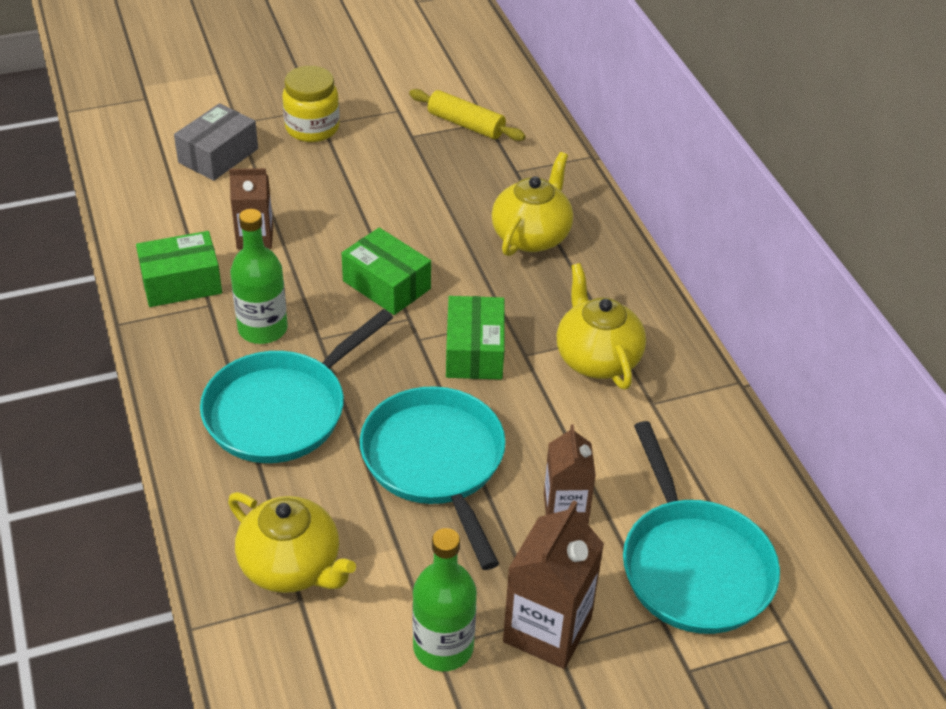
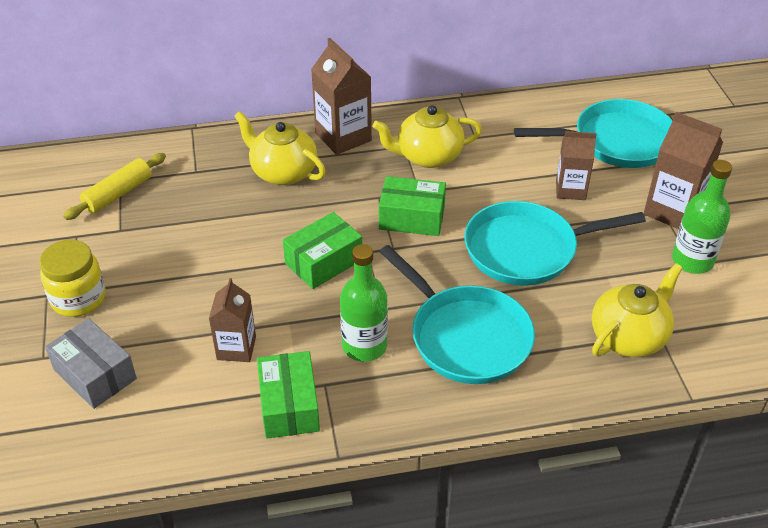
camera: 80 degrees left, 0 degrees up
none -> brown carton [311,38,372,155]

